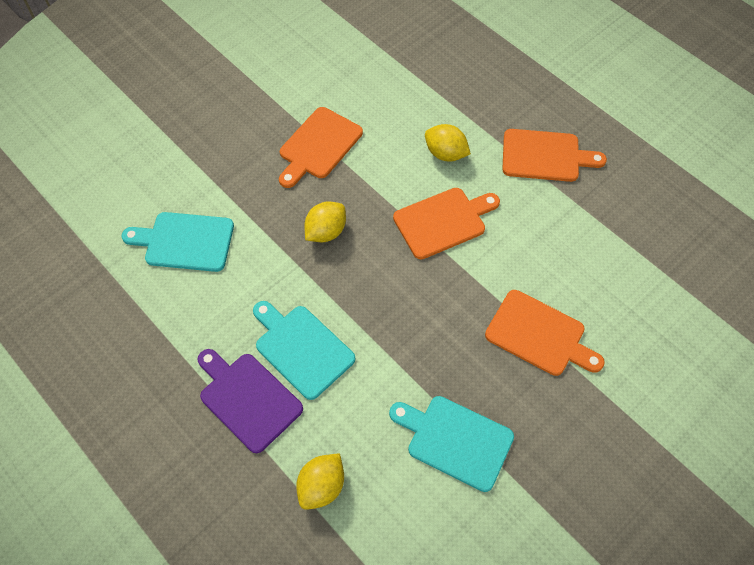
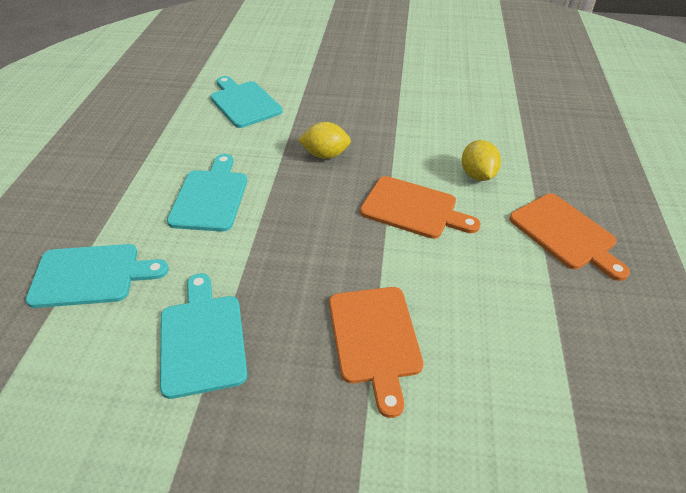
camera: 50 degrees right, 15 degrees down
purple cutting board [197,349,303,453] -> none
orange cutting board [279,107,363,188] -> none
yellow lemon [296,453,344,510] -> turquoise cutting board [26,244,169,308]

